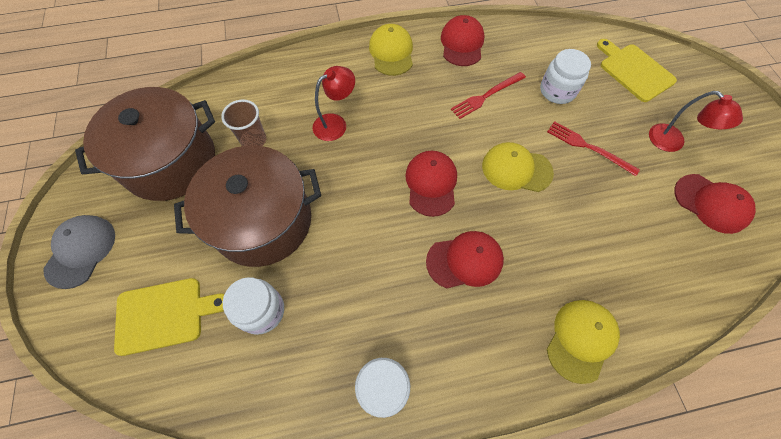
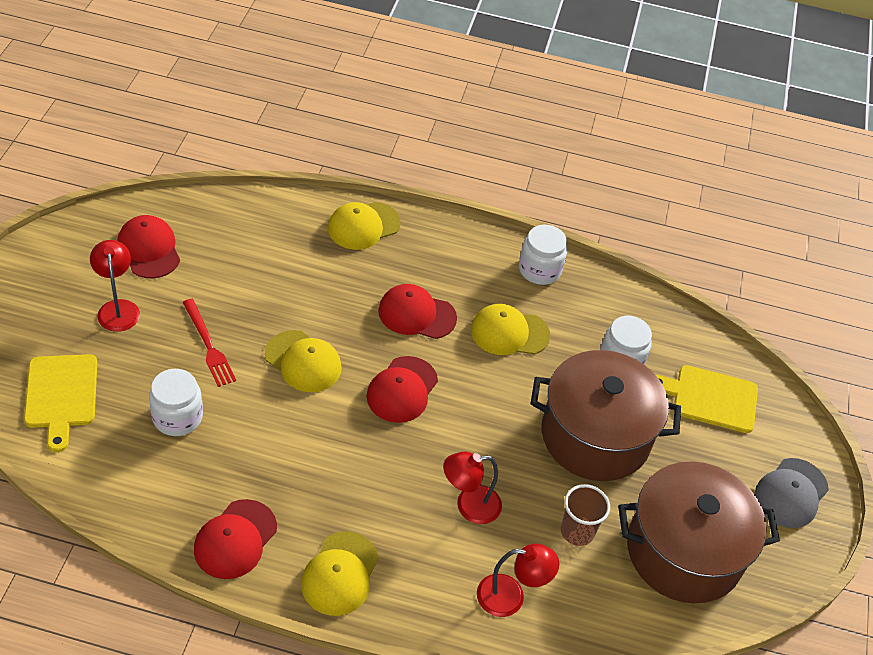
camera: 160 degrees left, 15 degrees down
red fork [451,72,526,119] -> none
none -> yellow cap [471,304,550,355]
none -> red lamp [477,544,559,617]

